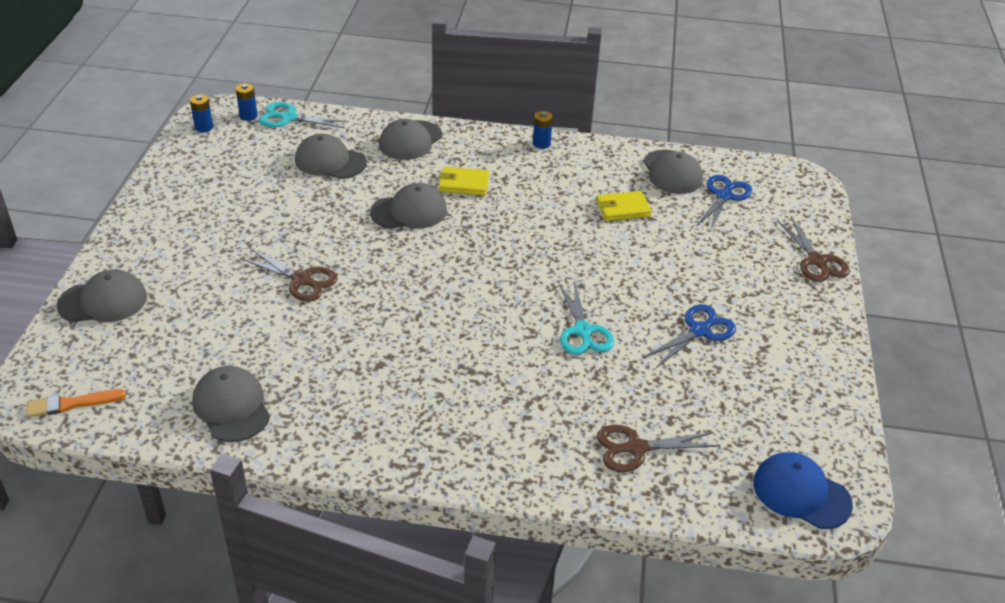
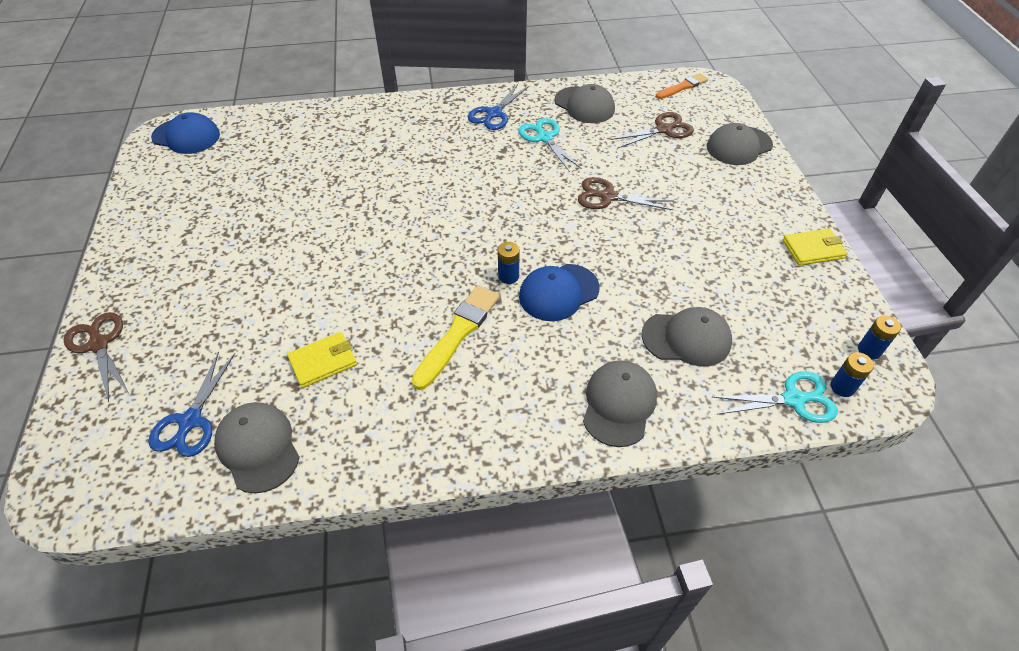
camera: 165 degrees right, 10 degrees up
grey cap [370,183,447,229] -> blue cap [519,264,600,321]
yellow wallet [439,167,489,196] -> yellow wallet moved to [782,229,847,266]
blue battery [533,111,553,149] -> blue battery moved to [498,242,520,284]
turquoise scissors [558,279,614,355] -> turquoise scissors moved to [518,118,582,172]
brown scissors [596,425,720,472] -> brown scissors moved to [610,112,694,149]
blue scissors [643,304,736,368] -> blue scissors moved to [468,84,529,130]
none -> yellow brush [411,285,500,390]

